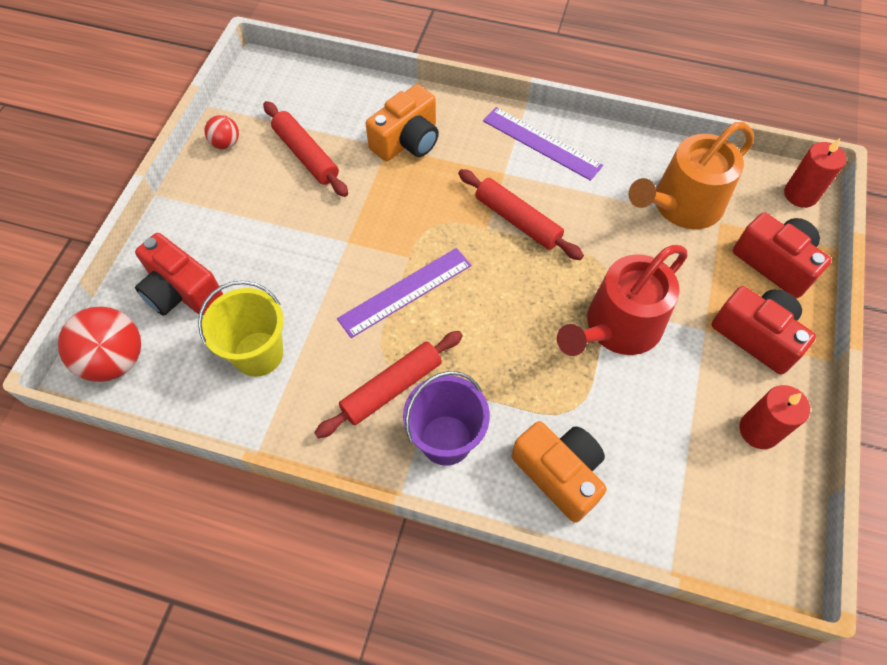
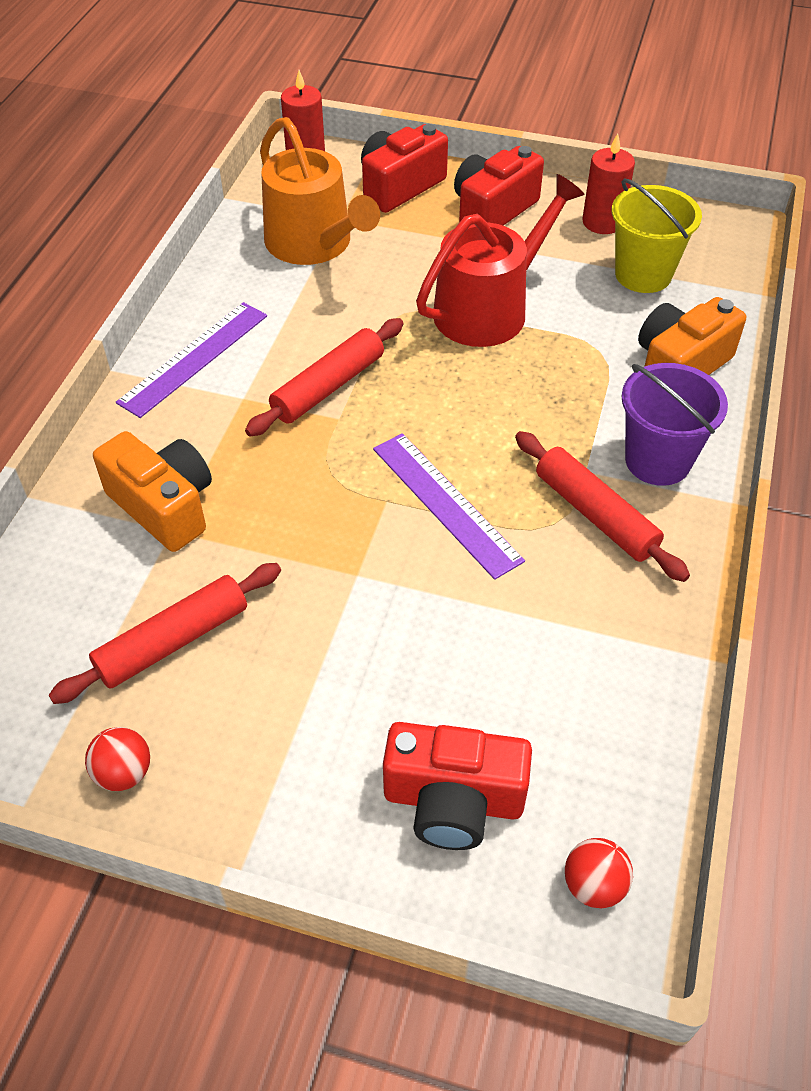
camera: 90 degrees left, 10 degrees down
red ball [58,306,141,382] -> red ball [565,838,633,908], size x0.53
red camera [135,233,223,316] -> red camera turned 60 degrees clockwise [383,722,532,850]
yellow bucket [198,281,284,377] -> yellow bucket moved to [612,178,702,293]
red watering can [557,245,687,356] -> red watering can turned 90 degrees counterclockwise [416,174,585,347]

